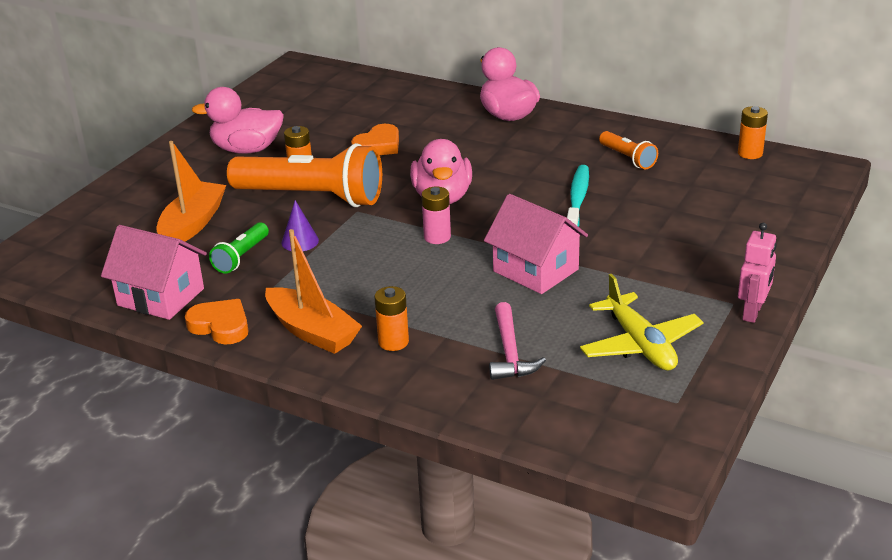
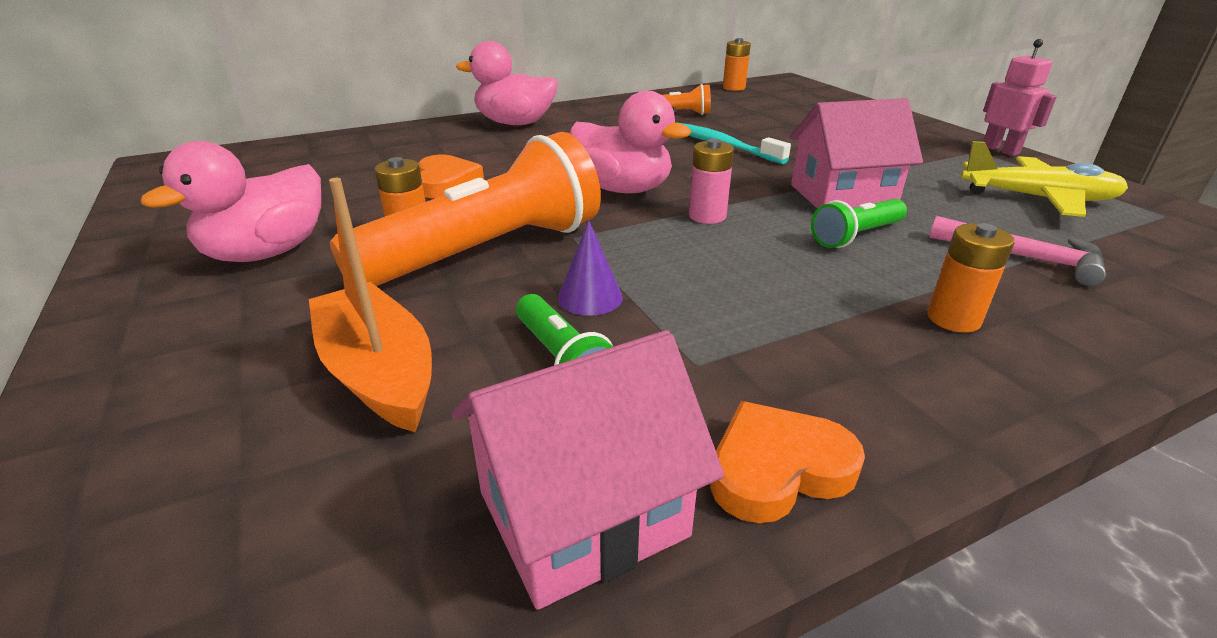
camera: 55 degrees left, 0 degrees up
orange boat [265,229,362,354] -> none
none -> green flashlight [811,199,907,248]

